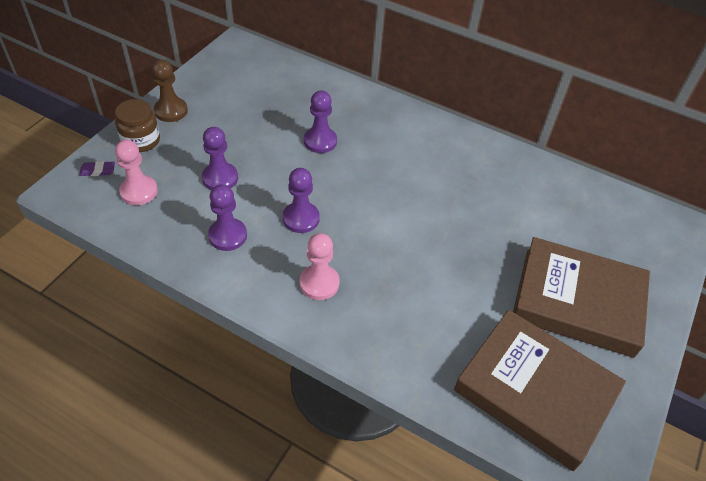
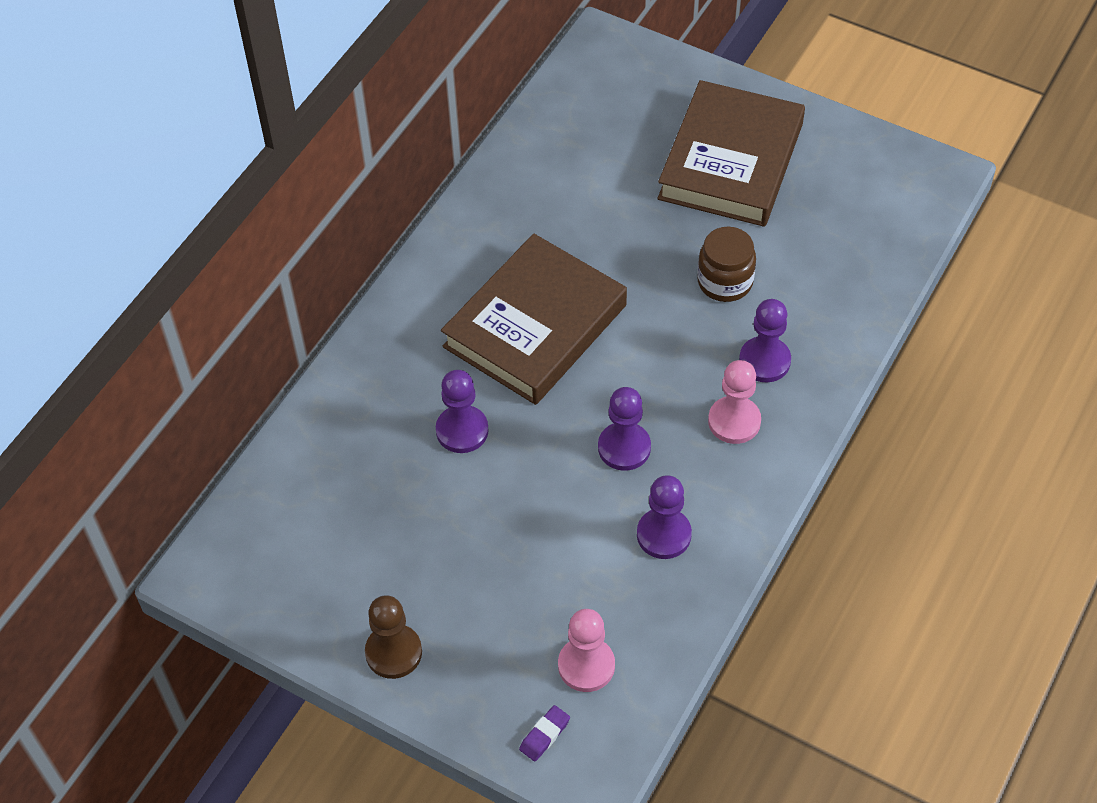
camera: 85 degrees left, 5 degrees up
purple eraser [79,161,115,176] -> purple eraser turned 45 degrees clockwise [519,705,570,761]
brown jar [115,99,160,152] -> brown jar moved to [697,227,756,302]
purple pawn [202,127,238,190] -> purple pawn moved to [739,299,791,383]
brown book [454,310,626,471] -> brown book moved to [441,234,627,405]

